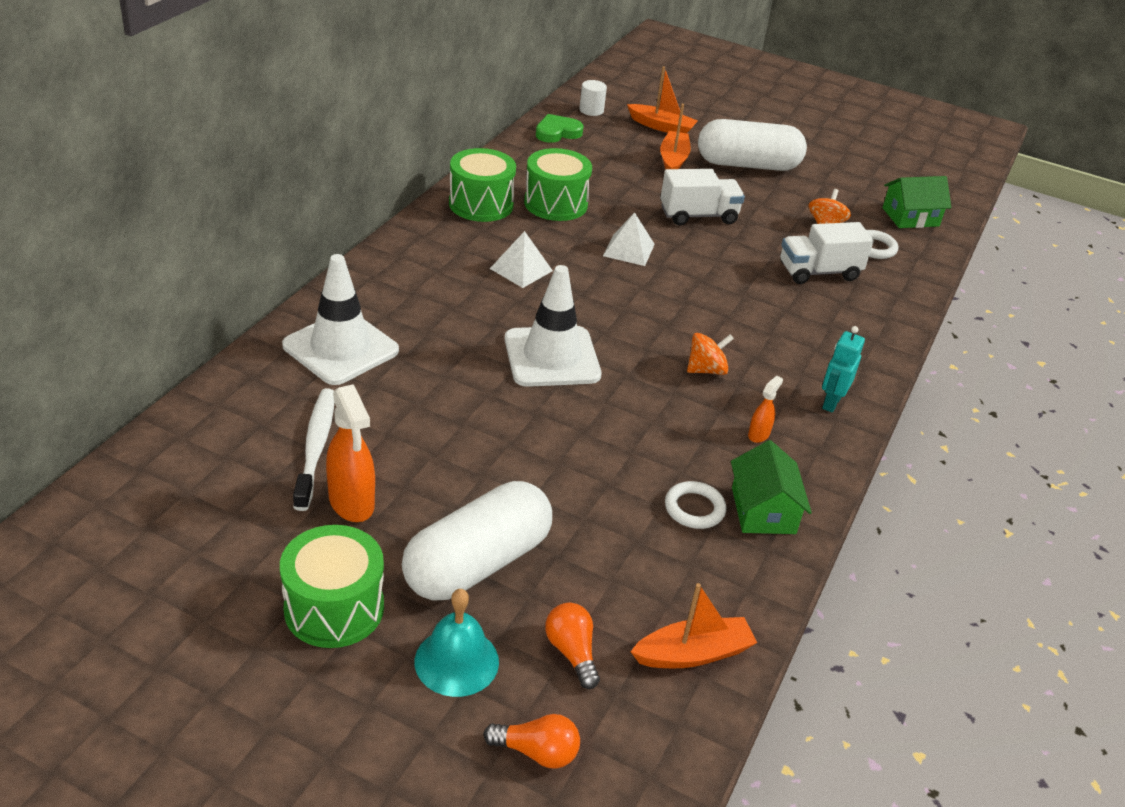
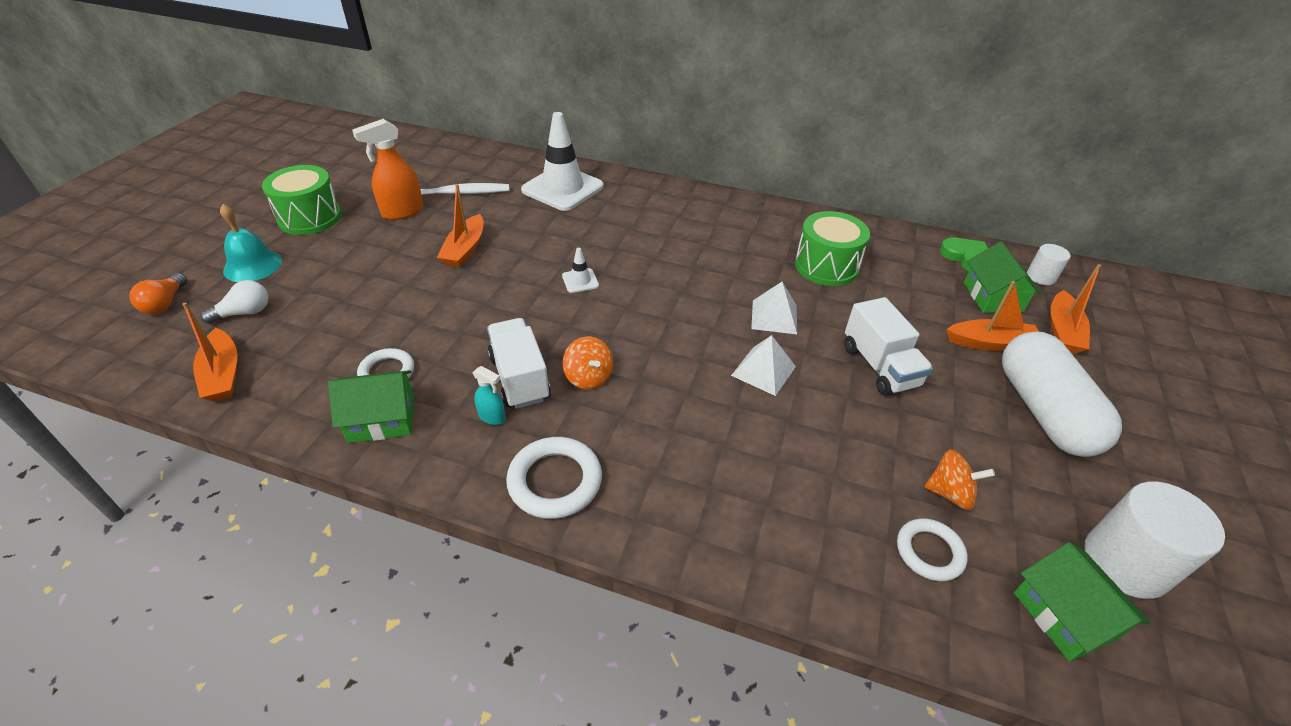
camera: 85 degrees right, 5 degrees up
white capsule [402,481,552,601] -> none
green drum [449,148,516,222] -> none
white pyramid [490,231,553,288] -> white pyramid moved to [731,335,796,396]
white traffic cone [504,265,601,387] -> white traffic cone [562,248,599,293], size x0.43
orange light bulb [545,602,600,689] -> white light bulb [201,280,268,324]
orange spray bottle [748,376,783,443] -> turquoise spray bottle [473,366,506,425]
white truck [780,222,874,284] -> white truck moved to [487,318,551,409]
turquoise robot [822,326,865,413] -> white ring [506,437,602,519]
none -> orange boat [437,184,483,267]
none -> green house [964,242,1042,313]
none -> white cylinder [1085,481,1225,599]

